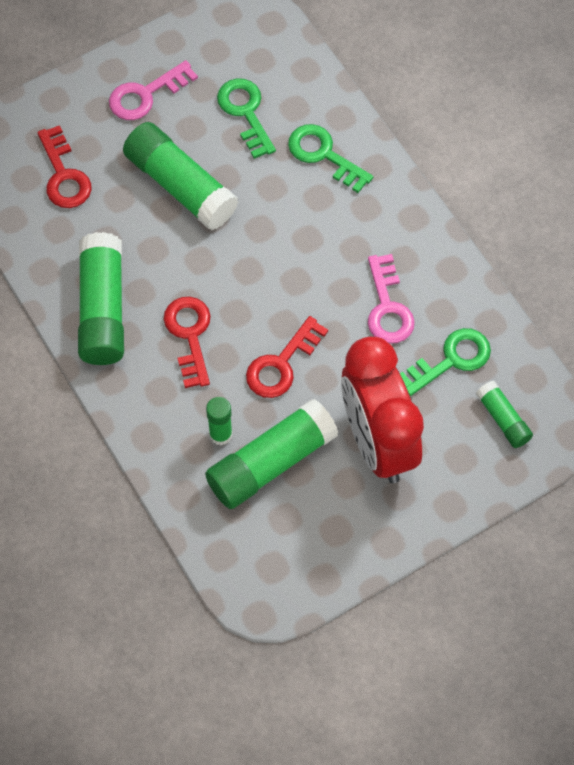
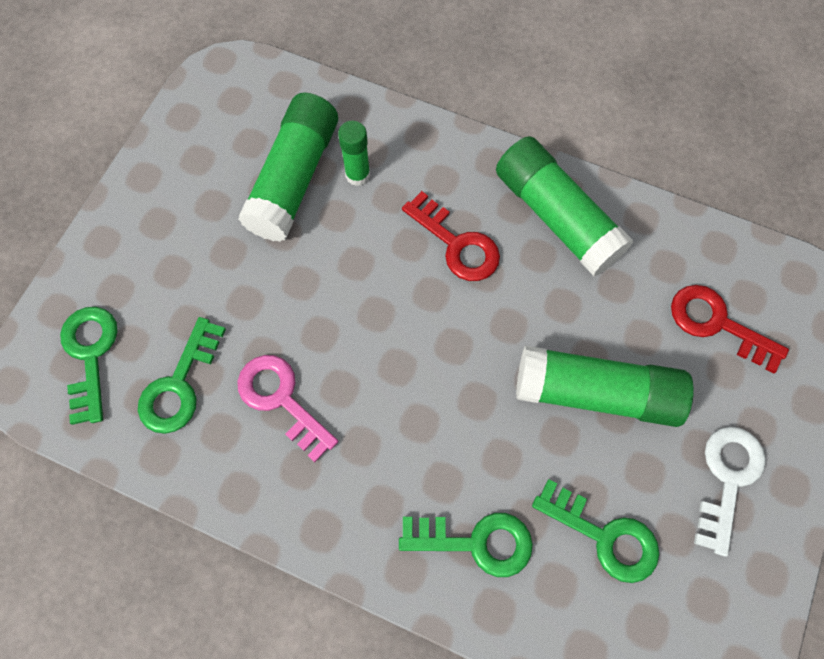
camera: 145 degrees right, 5 degrees up
pink key [109,60,198,120] -> white key [694,427,766,557]
red key [246,316,328,398] -> none
red clock [341,337,424,483] -> none
green glue stick [476,381,533,448] -> green key [60,307,118,425]

